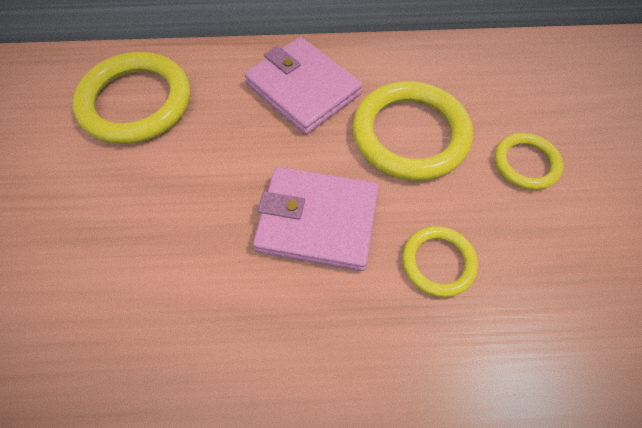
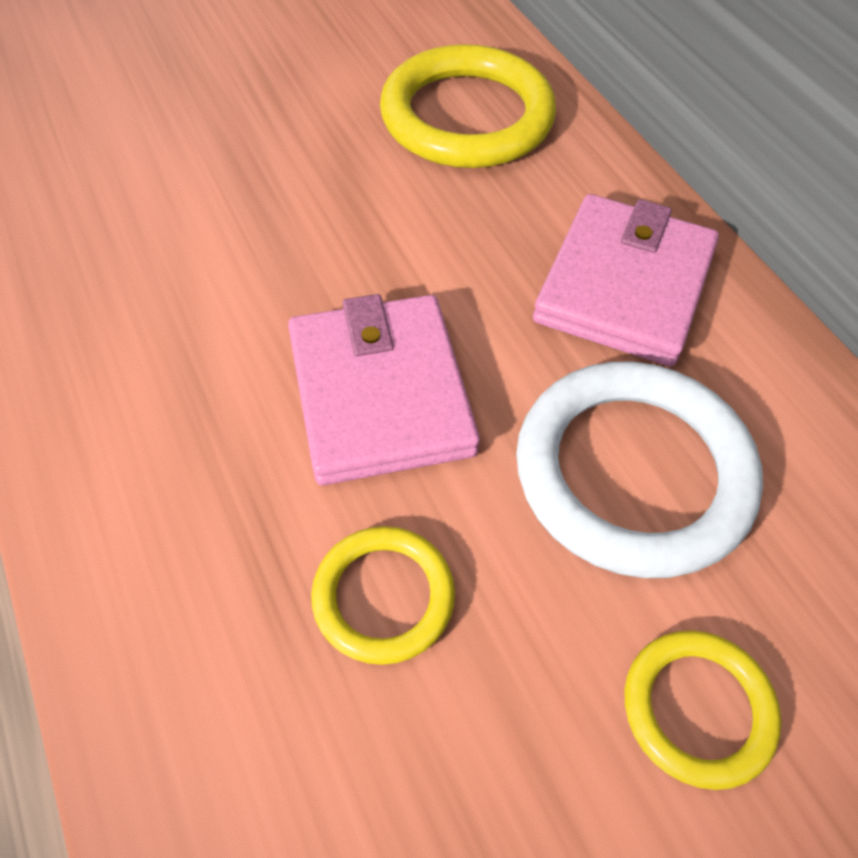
camera: 65 degrees right, 5 degrees down
yellow ring [352,81,473,181] -> white ring [516,361,763,578]

